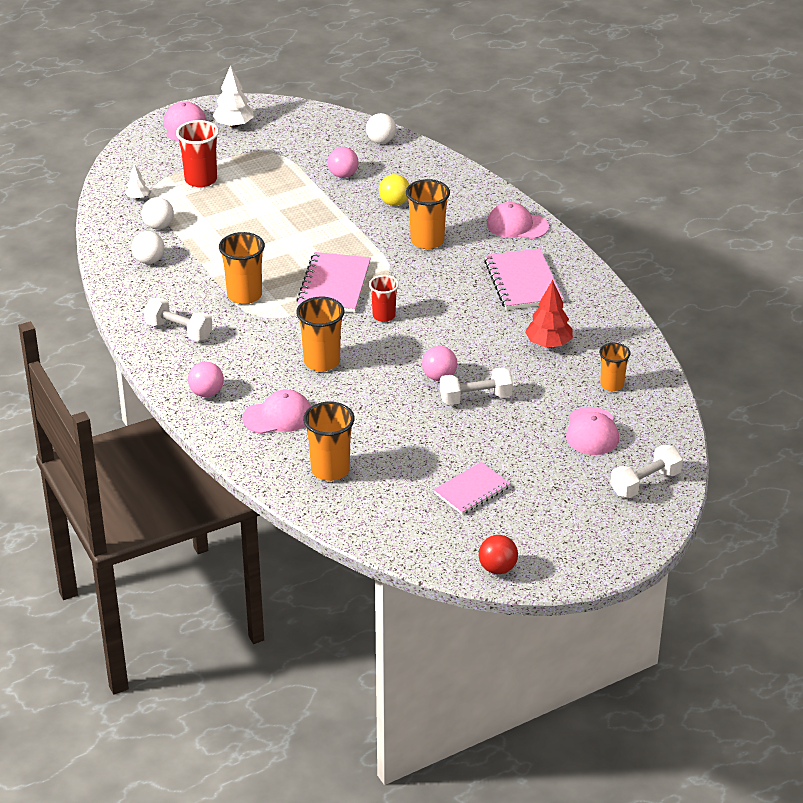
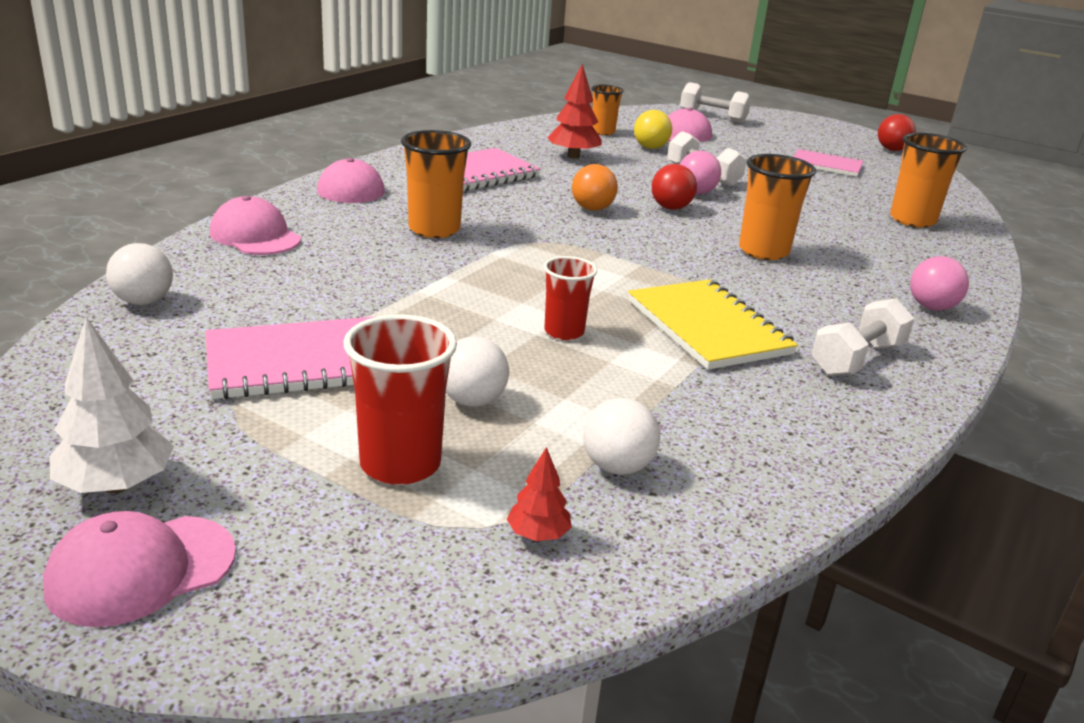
camera: 120 degrees left, 10 degrees down
white tree [125,164,149,199] -> red tree [507,447,572,541]
white ball [132,231,165,264] -> white ball moved to [446,336,509,407]
white dumbbell [144,298,213,341] -> white dumbbell turned 45 degrees clockwise [812,298,915,376]
orange cup [219,232,265,304] -> yellow notebook [628,279,798,370]
pink cap [242,390,311,434] -> pink cap moved to [210,196,301,255]
pink notebook [296,252,371,313] -> pink notebook moved to [205,317,374,399]
pink ball [328,147,359,178] -> none
red cup [369,275,399,322] -> red cup moved to [544,256,597,340]
yellow ball [379,174,409,206] -> yellow ball moved to [634,110,672,149]
none -> orange ball [572,164,618,211]
none -> red ball [652,164,697,210]

